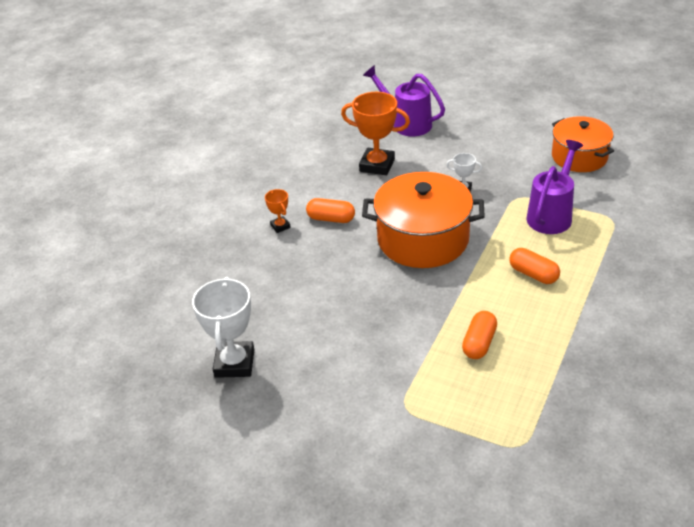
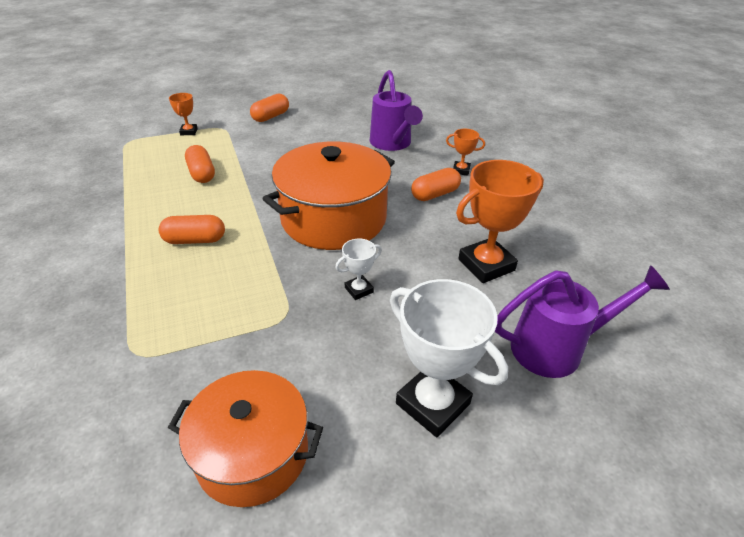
camera: 130 degrees right, 0 degrees up
white trophy [192,277,254,378] -> white trophy moved to [390,279,508,437]
purple watering can [527,140,583,234] -> purple watering can moved to [370,70,423,151]
none -> orange trophy [169,93,198,135]
none -> orange capsule [250,93,289,122]

